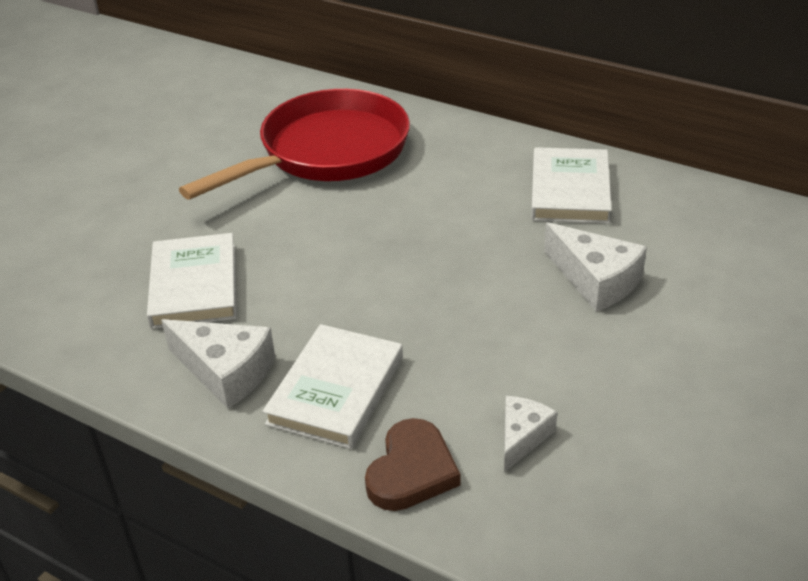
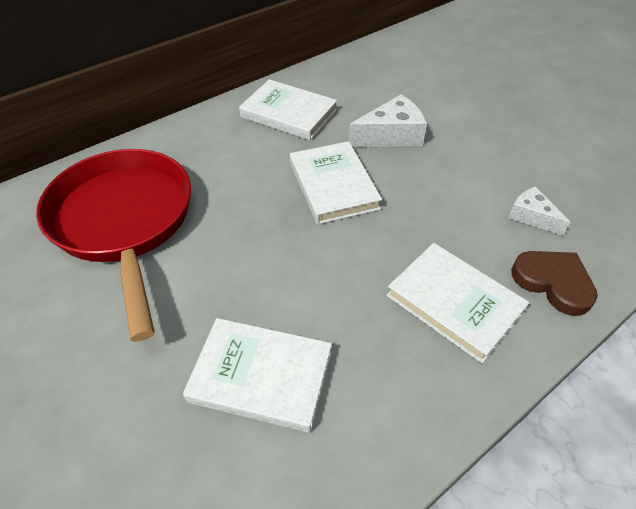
camera: 70 degrees left, 10 degrees up
white cheese [161,319,275,409] -> none
none -> white book [290,141,382,224]

